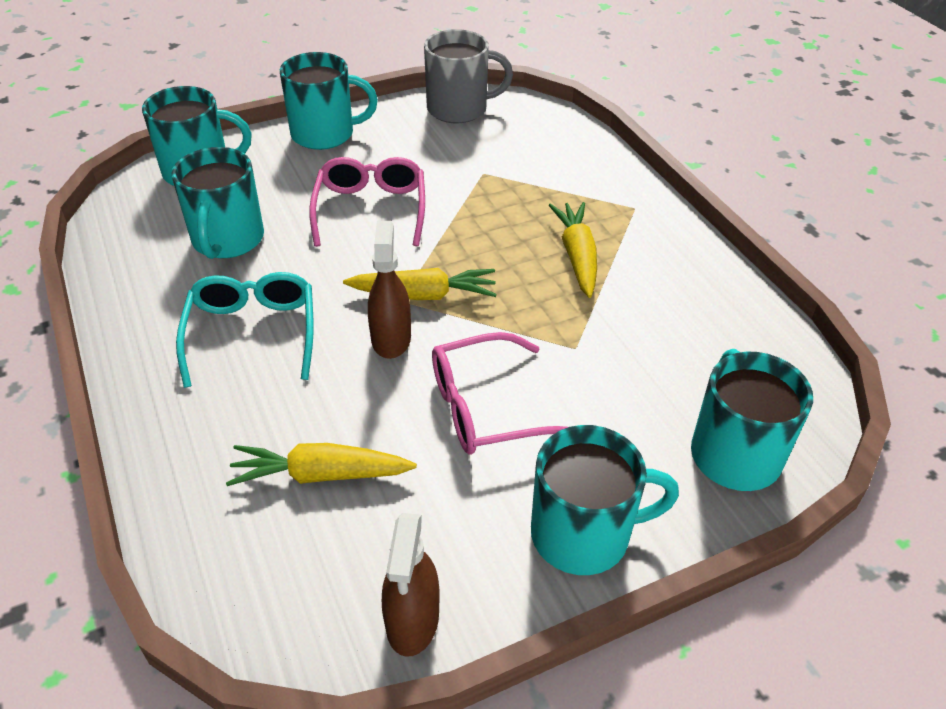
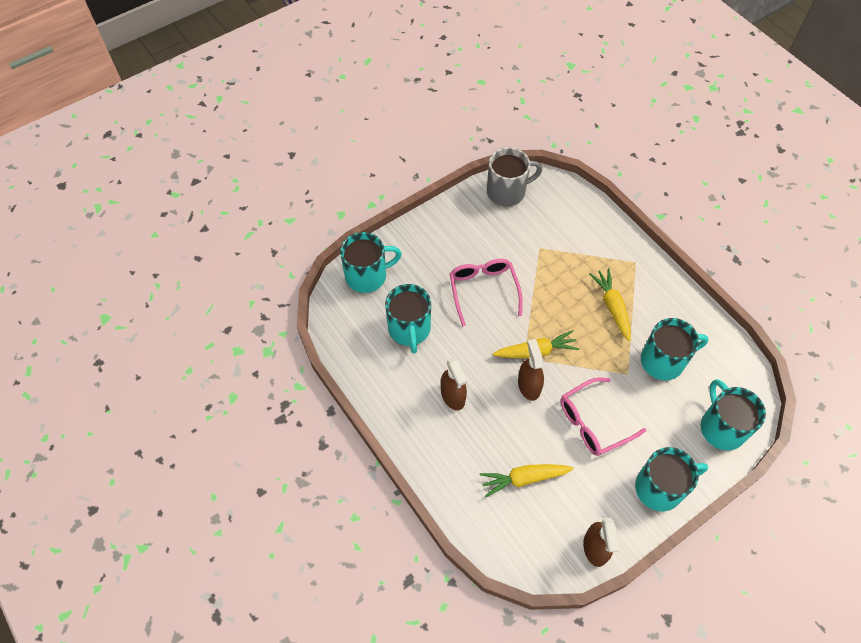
camera: 10 degrees left, 15 degrees up
turquoise glasses [176,272,314,388] -> brown spray bottle [441,357,467,410]
turquoise mug [280,52,378,150] -> turquoise mug moved to [641,318,709,380]

